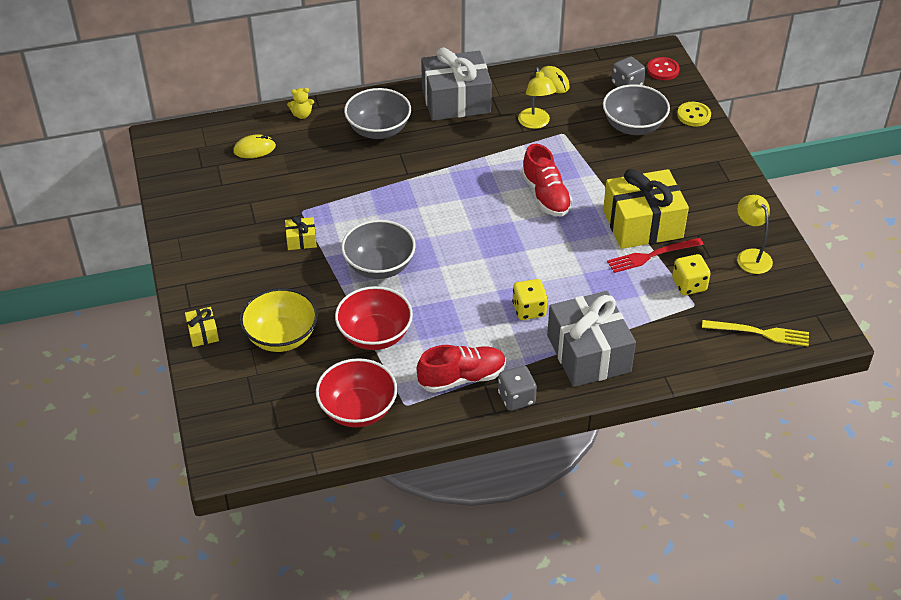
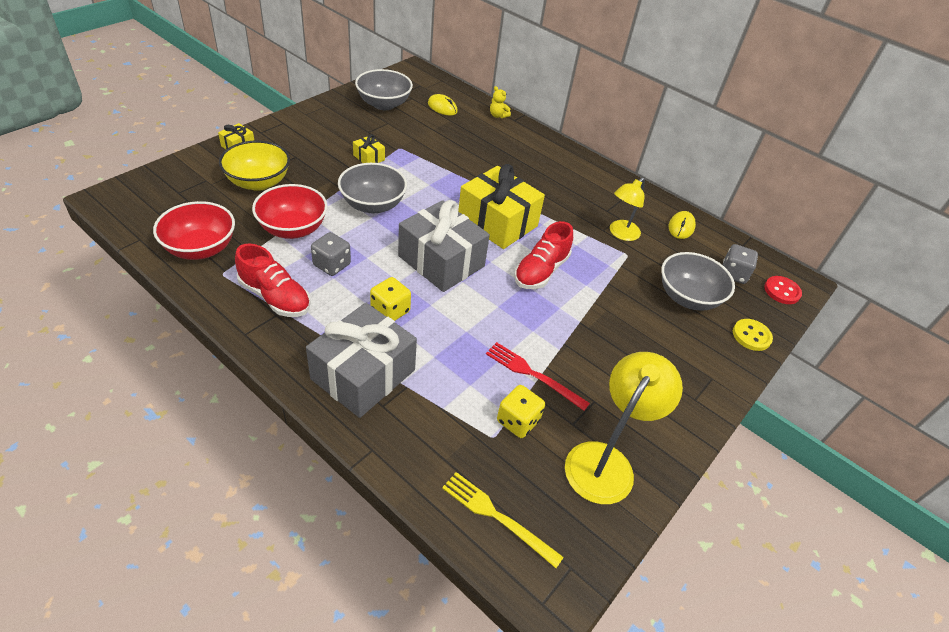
camera: 50 degrees right, 0 degrees up
grey bowl [344,88,411,139] -> grey bowl moved to [355,69,413,110]
grey gift [421,47,492,121] -> grey gift moved to [398,200,490,292]
grey dice [498,366,537,411] -> grey dice moved to [311,232,351,276]
yellow gift [603,169,689,249] -> yellow gift moved to [458,164,545,249]
yellow fork [702,320,809,346] -> yellow fork turned 150 degrees clockwise [442,472,564,568]
yellow lamp [737,195,773,274] -> yellow lamp [565,352,683,504], size x1.57

